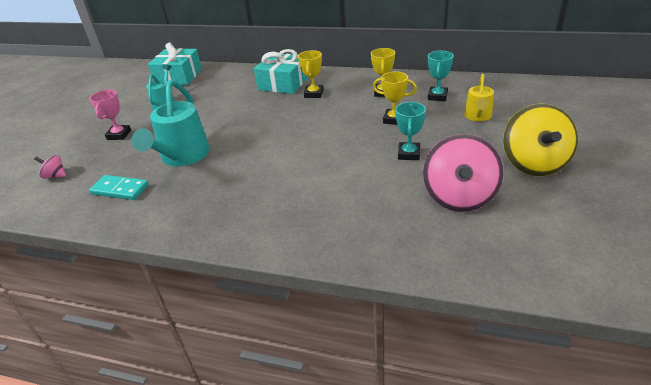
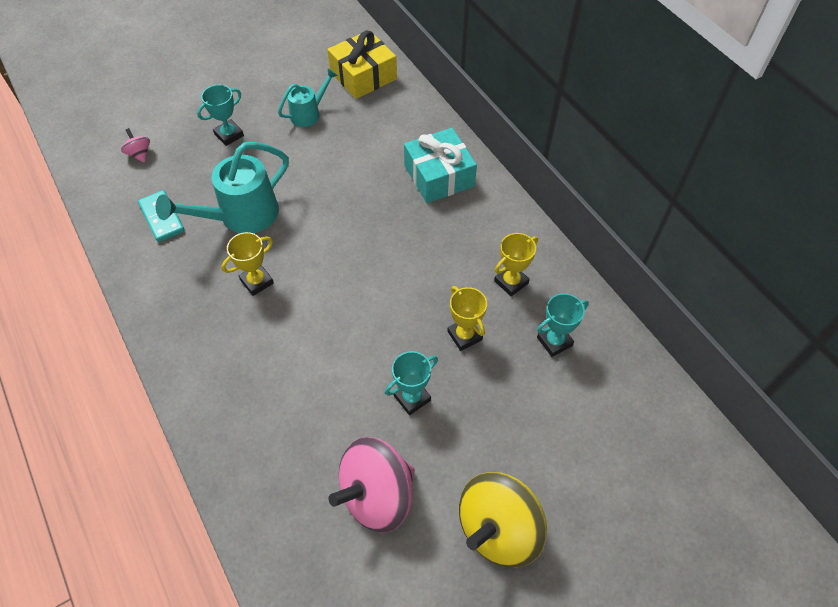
camera: 40 degrees right, 20 degrees up
pink trophy [90,90,131,140] -> turquoise trophy [197,85,244,146]
turquoise gift [148,43,202,85] -> yellow gift [327,30,397,99]
yellow trophy [298,50,323,98] -> yellow trophy moved to [221,232,274,296]
yellow watering can [464,74,494,121] -> none

